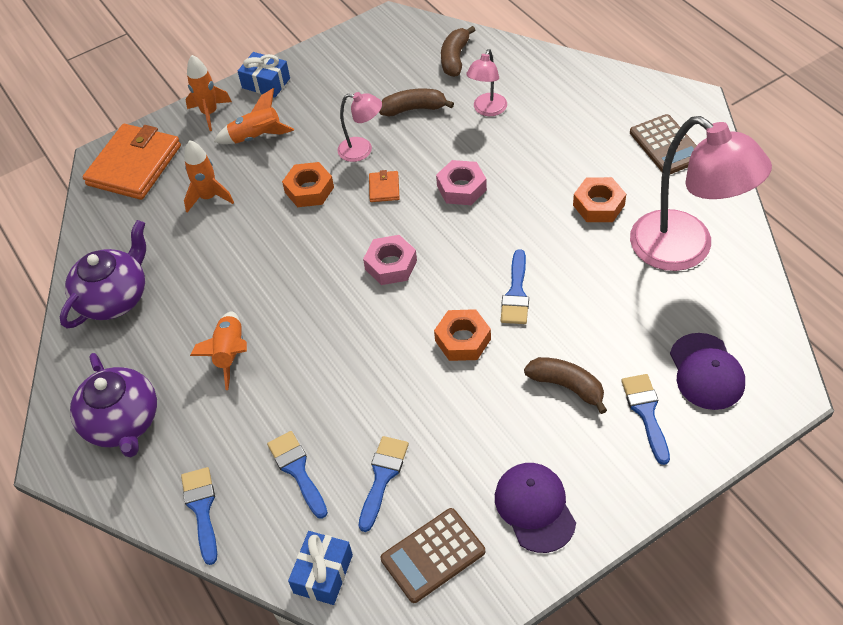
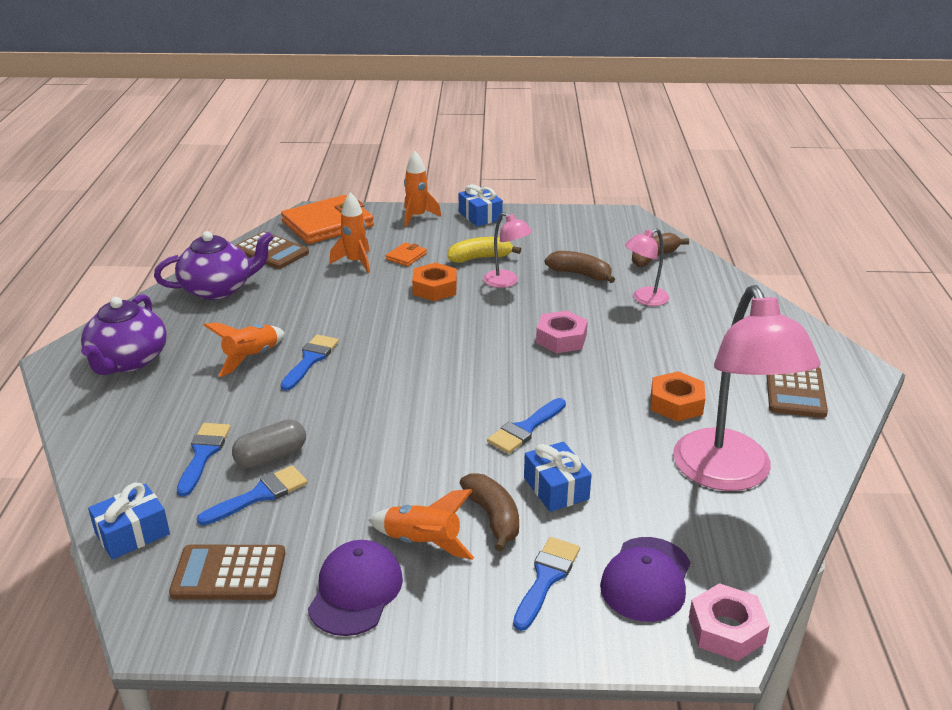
camera: 30 degrees right, 20 degrees down
blue brush [181,467,217,565] -> blue brush moved to [281,335,339,391]
orange rocket [214,88,294,144] -> orange rocket moved to [368,489,474,560]
pink nut [363,235,417,285] -> pink nut moved to [689,583,770,661]
orange wallet [369,170,400,202] -> orange wallet moved to [386,242,427,266]
orange nut [434,309,491,361] -> none
none -> grey capsule [232,419,306,468]
none -> brown calculator [235,232,309,269]
none -> yellow banana [448,237,521,263]
none -> blue gift [524,441,592,512]

